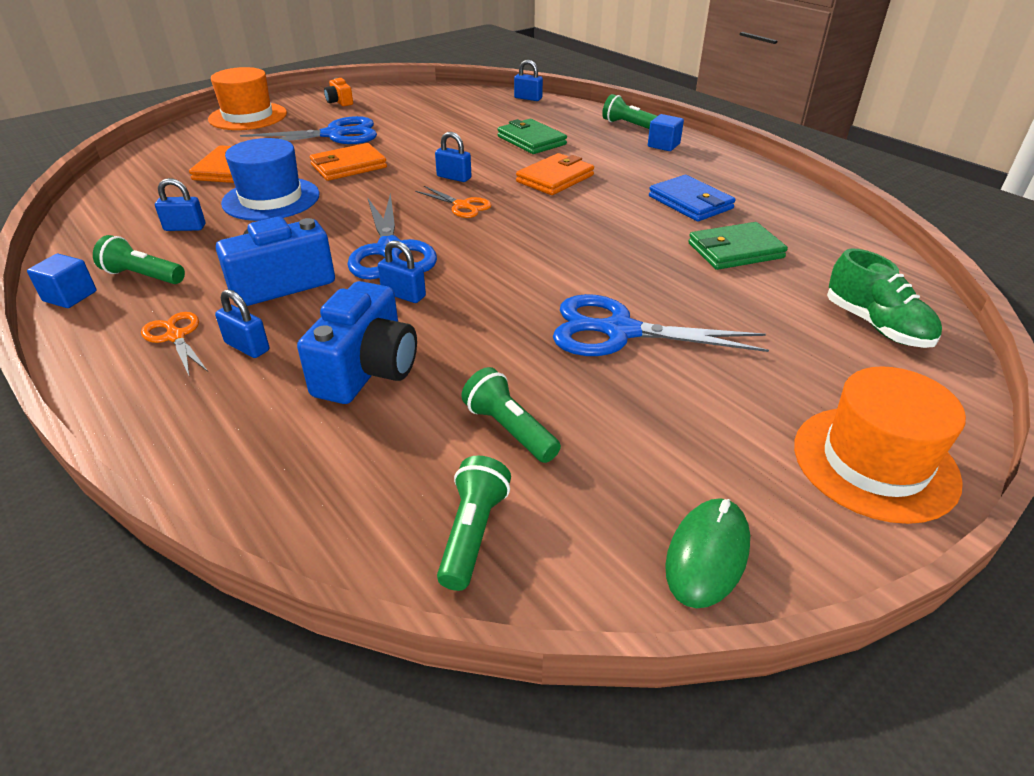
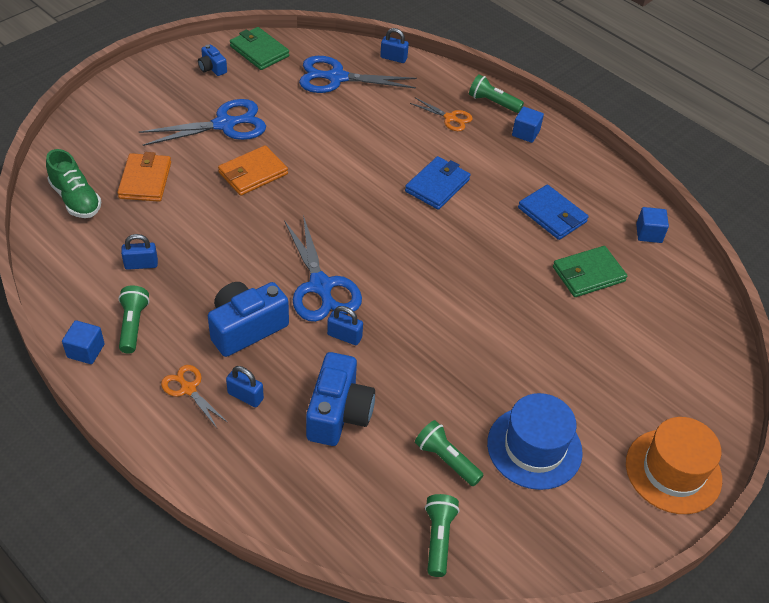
camera: 10 degrees left, 10 degrees up
green flashlight [93,235,185,284] -> green flashlight turned 75 degrees clockwise [118,286,149,354]
orange hat [208,67,287,130] -> none
blue hat [221,138,319,221] -> blue hat moved to [487,393,583,490]
orange camera [324,78,353,106] -> blue camera [198,45,227,76]
orange scissors [415,186,492,218] -> orange scissors moved to [410,98,473,131]
blue padlock [435,132,471,182] -> none
green wallet [497,119,567,154] -> green wallet moved to [230,27,289,70]
orange wallet [516,153,594,195] -> blue wallet [405,156,470,210]
blue scissors [553,294,769,356] -> blue scissors moved to [299,56,417,93]
green mouse [665,498,750,608] -> none
green shoe [827,249,942,348] -> green shoe moved to [46,149,101,218]
none -> blue cube [636,207,669,243]

